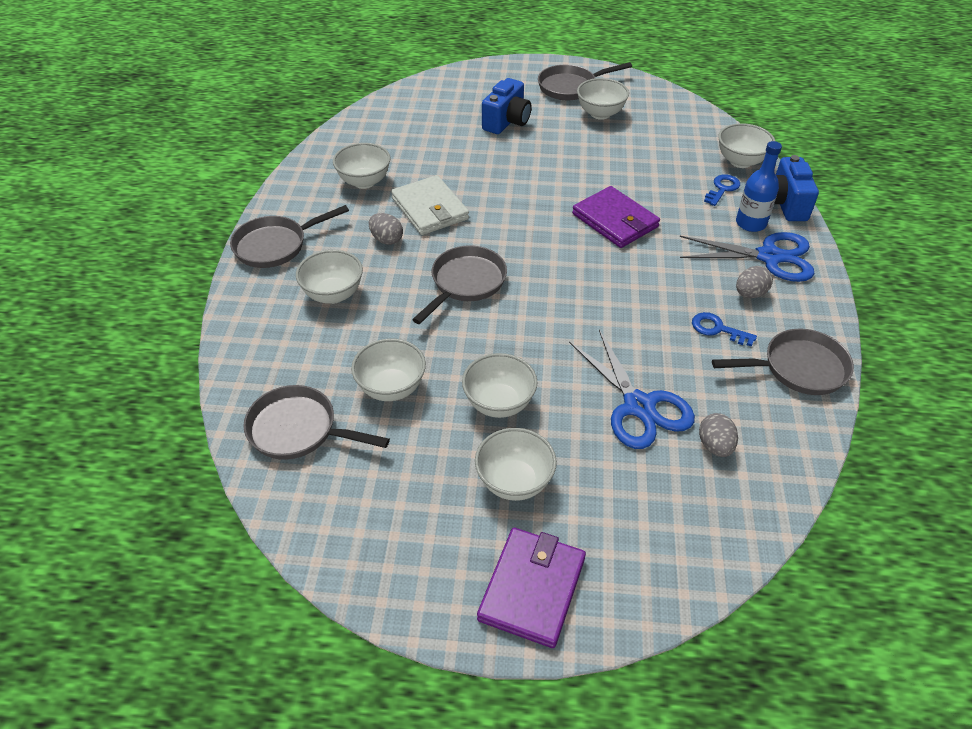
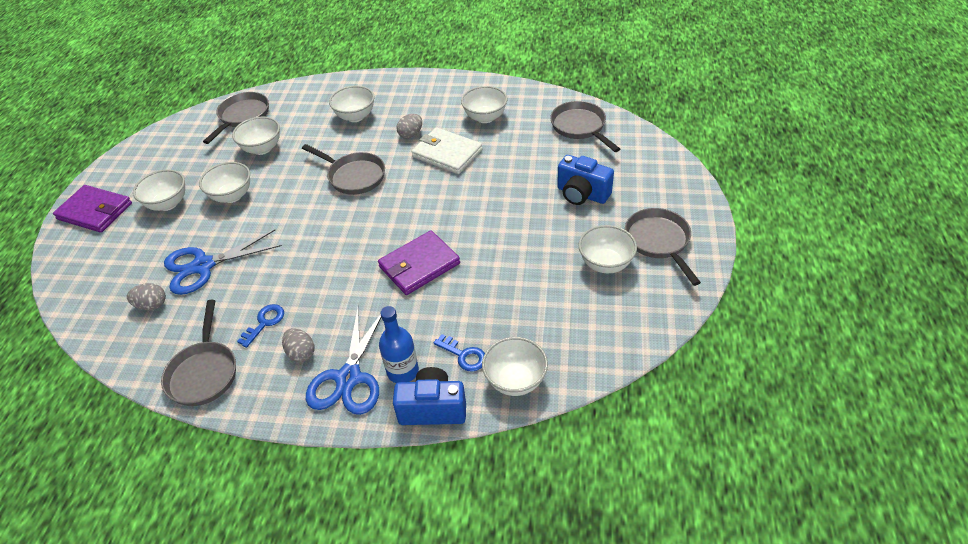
camera: 95 degrees right, 0 degrees up
grey pan [230,205,349,268] -> grey pan moved to [550,101,620,152]
white wallet [391,175,469,235] -> white wallet turned 60 degrees clockwise [411,127,482,174]

